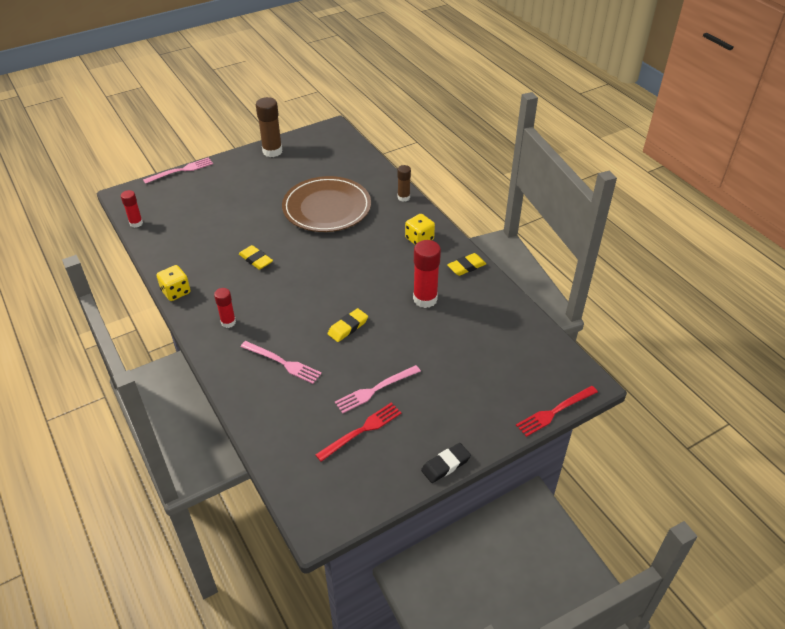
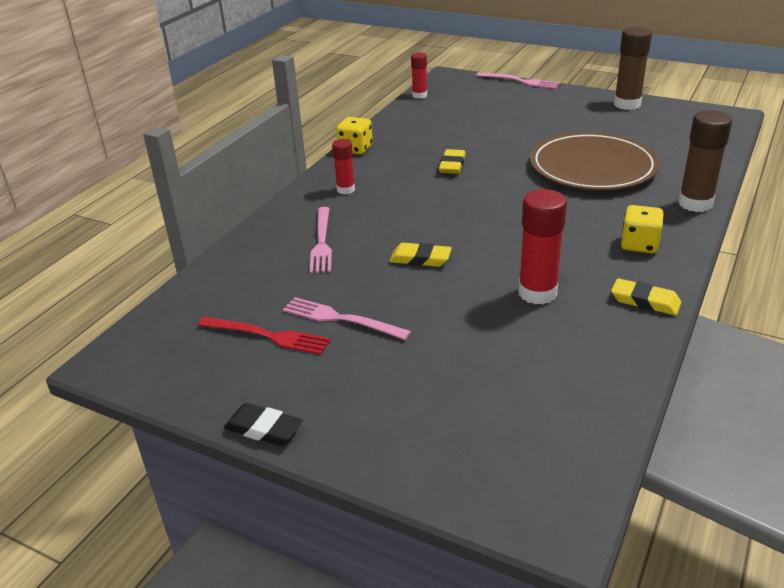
camera: 60 degrees right, 10 degrees down
brown glue stick [397,165,411,202] -> brown glue stick [678,110,732,212], size x1.69
red fork [516,386,598,437] -> none

